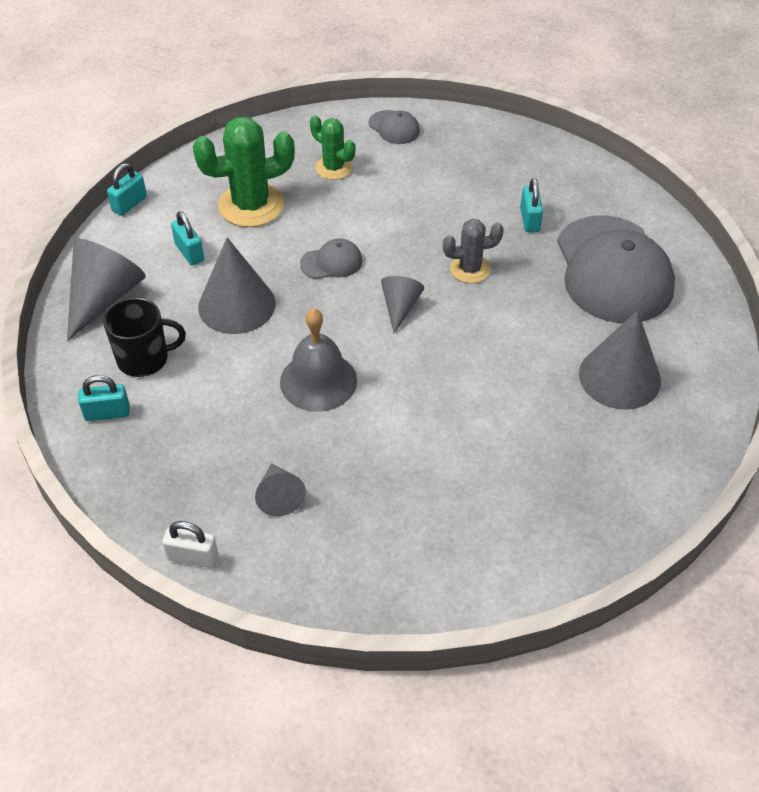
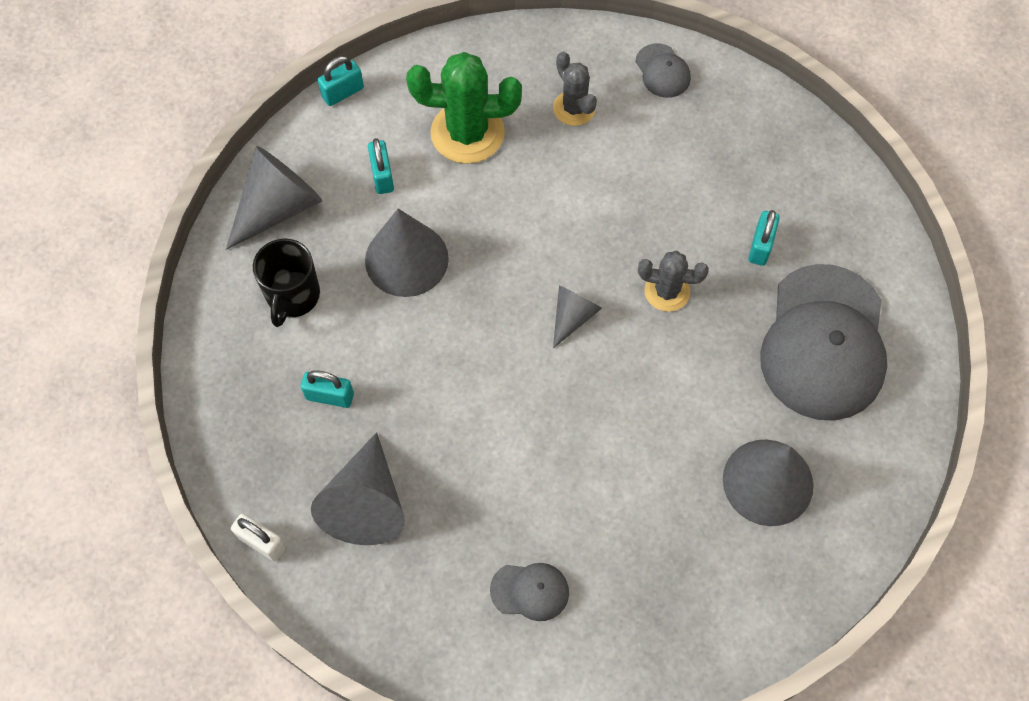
camera: 20 degrees right, 15 degrees up
turquoise padlock [78,375,130,421] -> turquoise padlock moved to [301,370,354,408]
black mug [103,297,186,377] -> black mug turned 90 degrees clockwise [253,239,320,327]
grey cone [255,463,306,516] -> grey cone [311,432,405,545], size x1.77
grey bell [280,309,357,412] -> none
grey cap [300,238,363,279] -> grey cap moved to [490,563,569,621]
green cactus [310,115,355,180] -> grey cactus [553,52,597,126]

